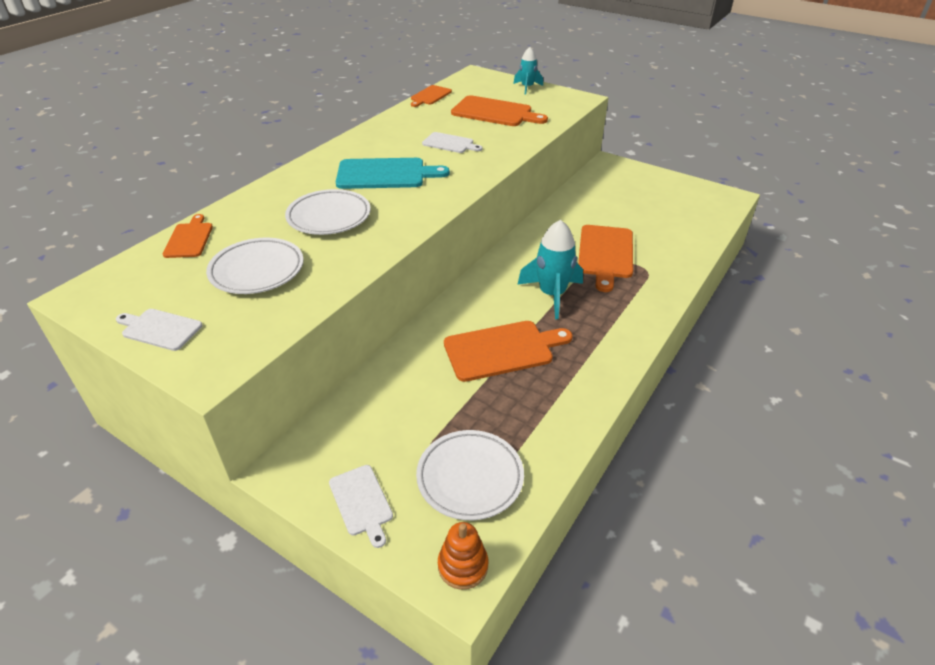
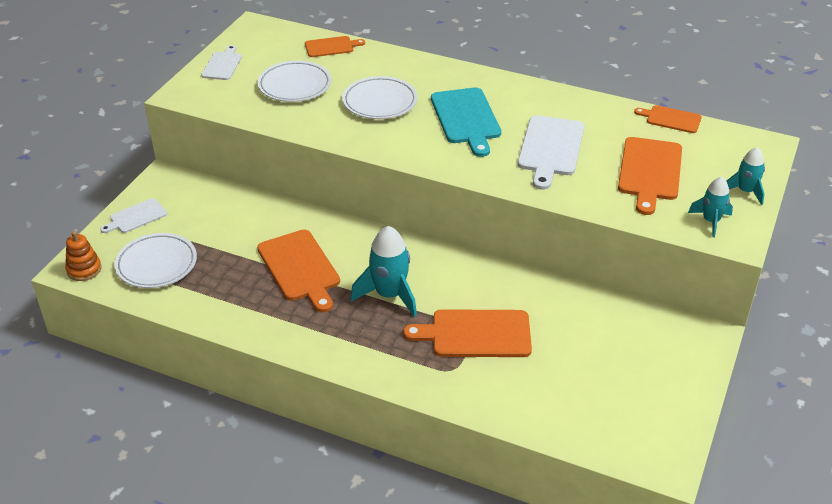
camera: 80 degrees right, 0 degrees up
white cutting board [422,132,482,153] -> white cutting board [518,115,584,190], size x1.72
none -> turquoise rocket [688,177,733,238]

